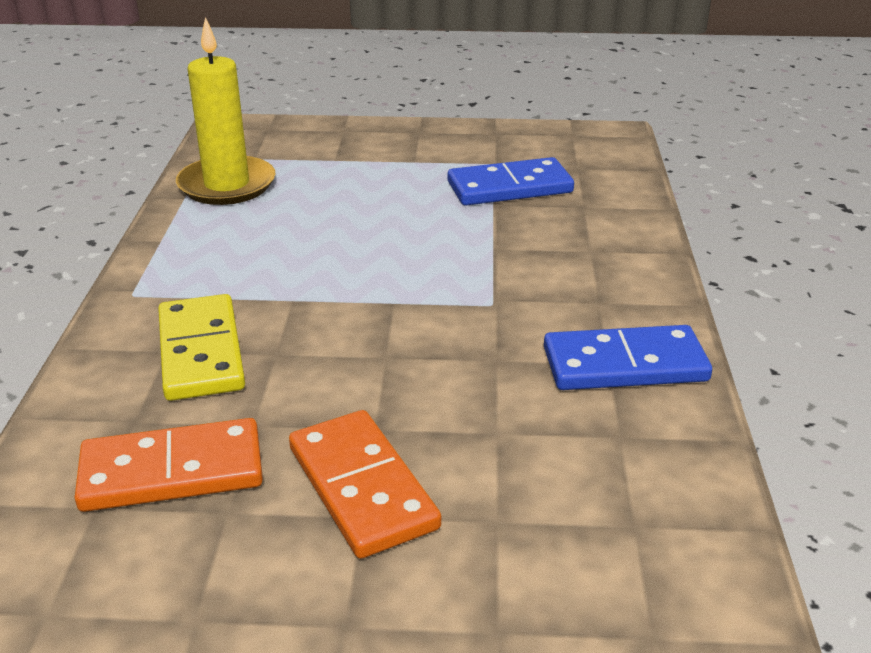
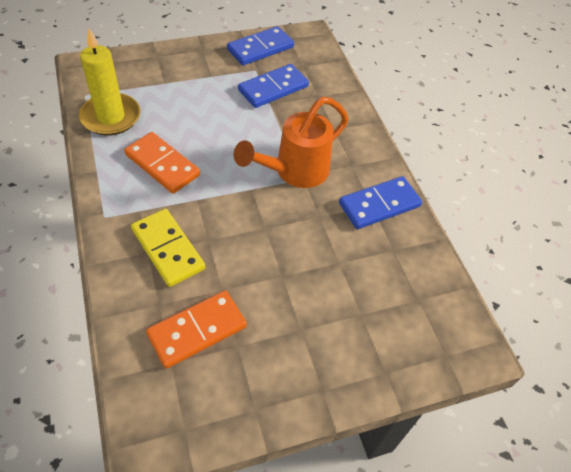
camera: 25 degrees left, 20 degrees up
orange domino [289,410,441,559] -> orange domino moved to [124,132,200,194]
none -> blue domino [227,26,294,65]
none -> orange watering can [234,97,349,188]

